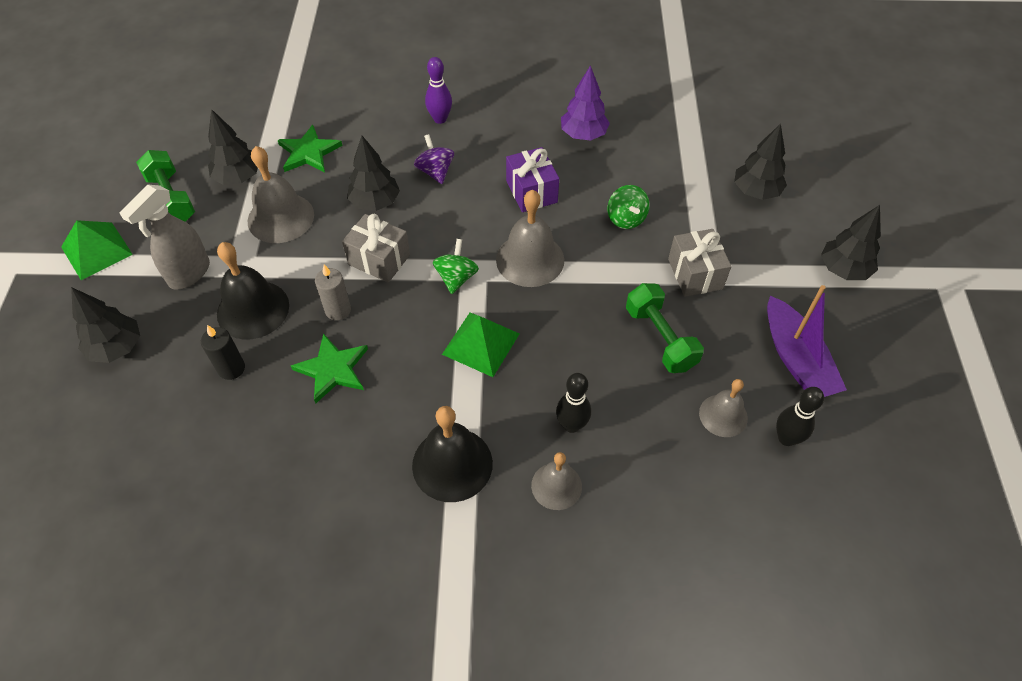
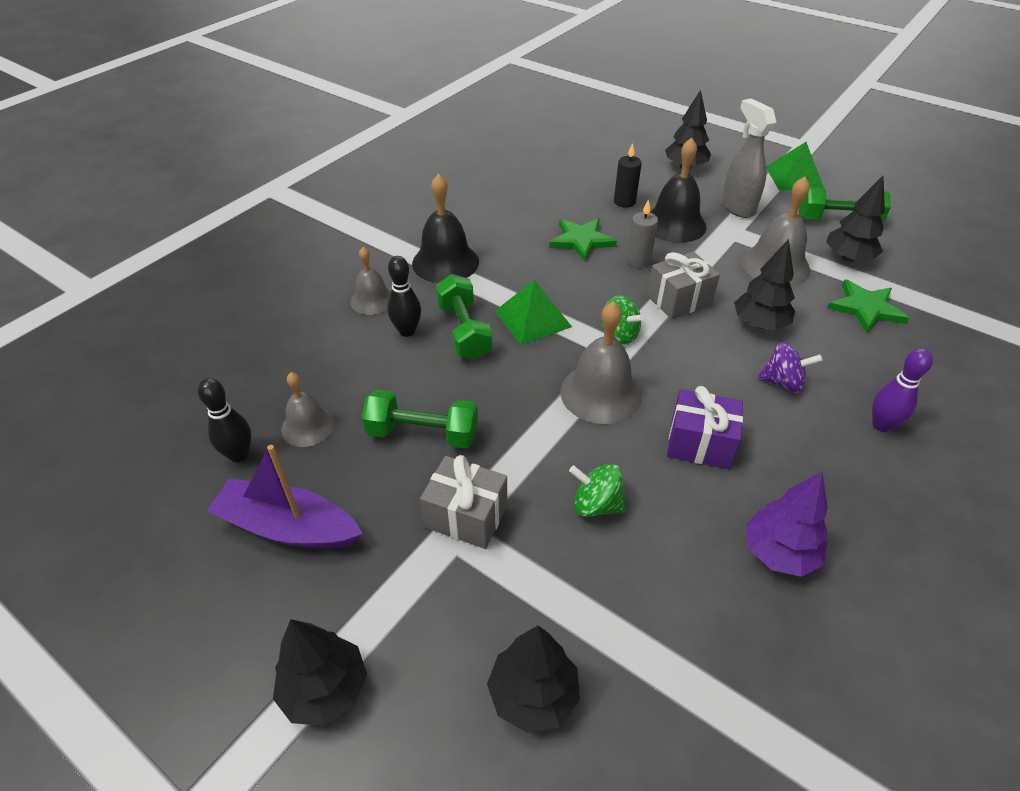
camera: 125 degrees right, 10 degrees down
none -> green dumbbell [436,274,493,360]

